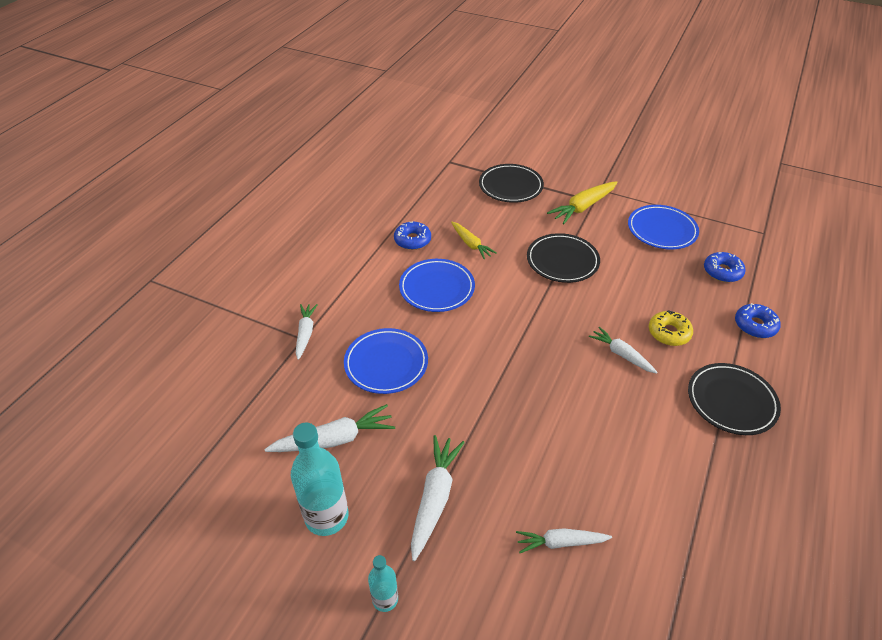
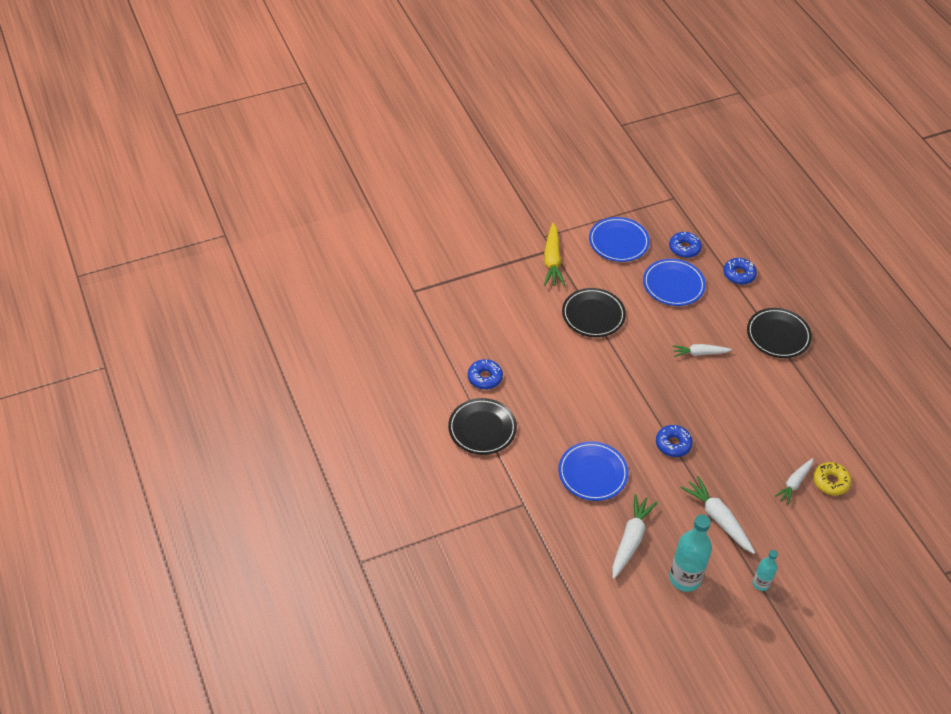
camera: 50 degrees left, 5 degrees up
white carrot [296,304,318,360] -> none
blue plate [399,259,475,312] -> blue plate moved to [643,259,706,306]
yellow carrot [451,222,496,260] -> none
black plate [479,164,544,203] -> black plate moved to [448,398,517,455]
yellow donut [649,310,693,346] -> yellow donut moved to [813,462,851,495]
none -> blue donut [656,425,693,457]

